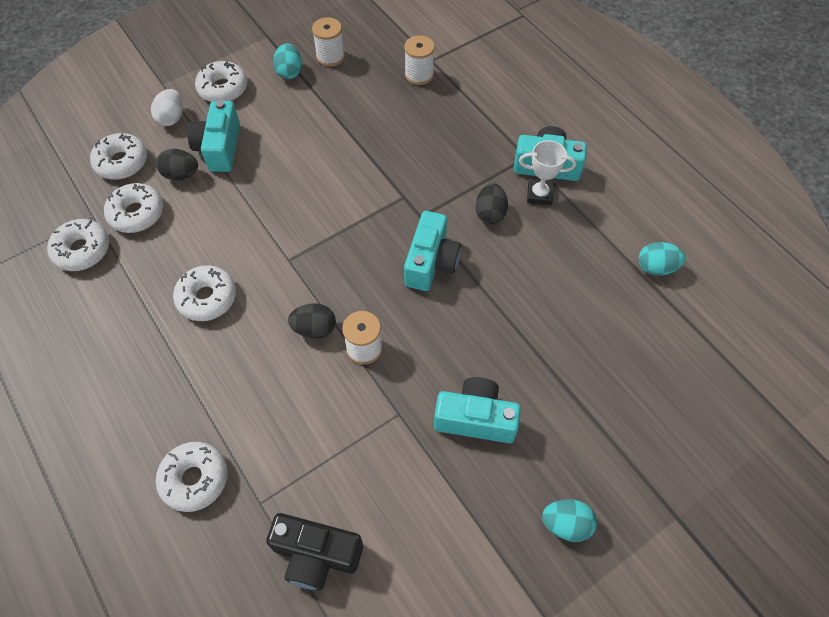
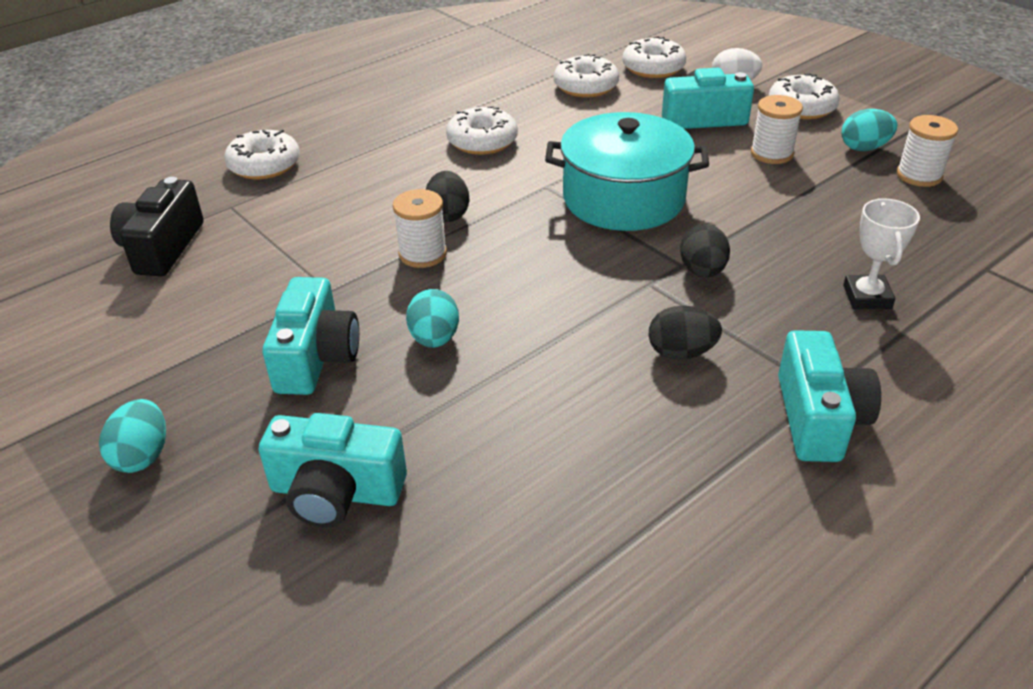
camera: 85 degrees right, 20 degrees down
white donut [47,219,110,271] -> none
black egg [156,149,198,180] -> black egg moved to [680,224,730,277]
white spool [404,35,435,85] -> white spool moved to [751,95,803,164]
turquoise camera [404,211,461,291] -> turquoise camera moved to [259,413,407,528]
white trophy [519,140,576,205] -> white trophy moved to [843,198,920,309]
turquoise egg [639,242,686,276] -> turquoise egg moved to [406,289,459,348]
none -> turquoise pot [545,112,709,231]

